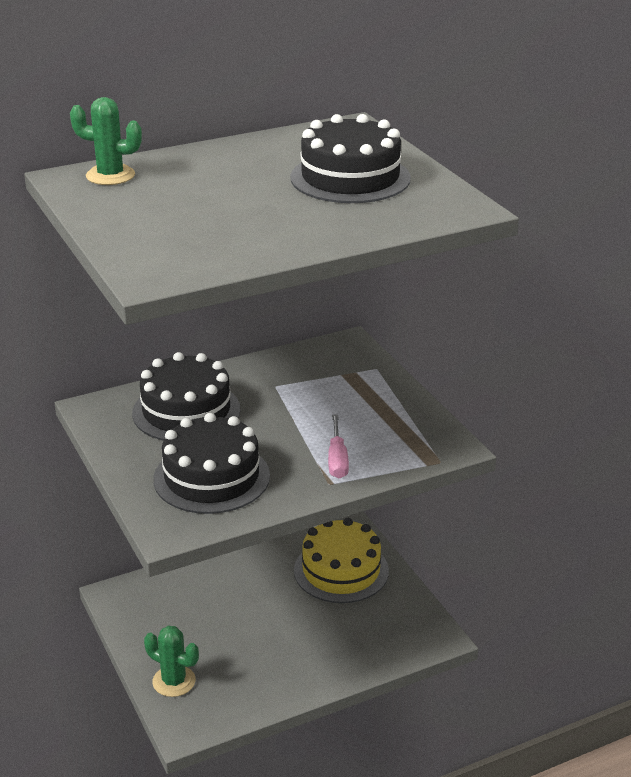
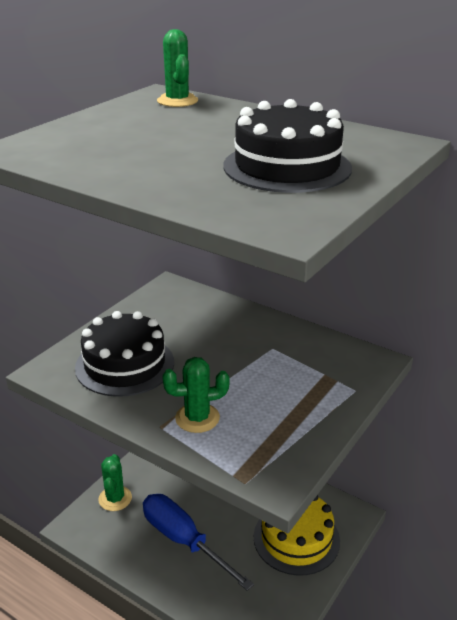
camera: 60 degrees right, 0 degrees up
black cake [132,352,241,441] -> none
pink screwdriver [328,415,349,478] -> green cactus [162,357,230,433]
none -> blue screwdriver [143,494,254,591]

